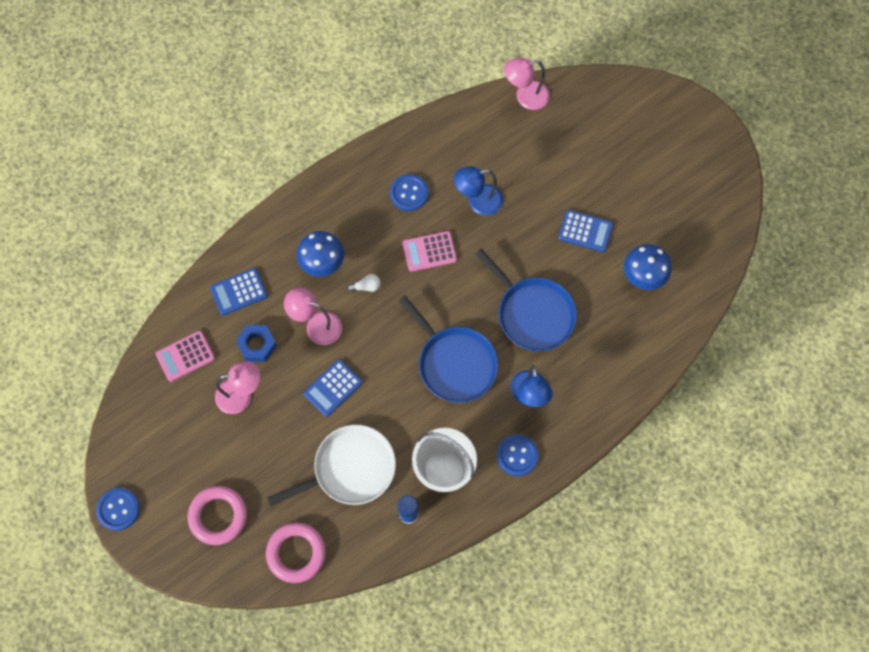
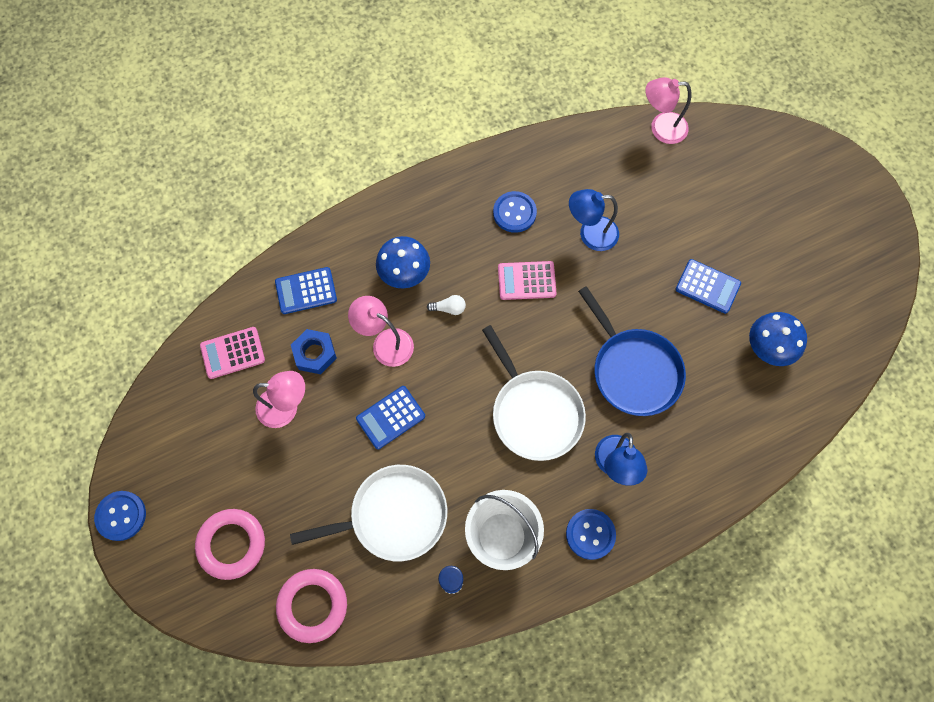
camera: 10 degrees right, 0 degrees up
blue pan [398,295,498,403] -> white pan [482,325,586,461]

